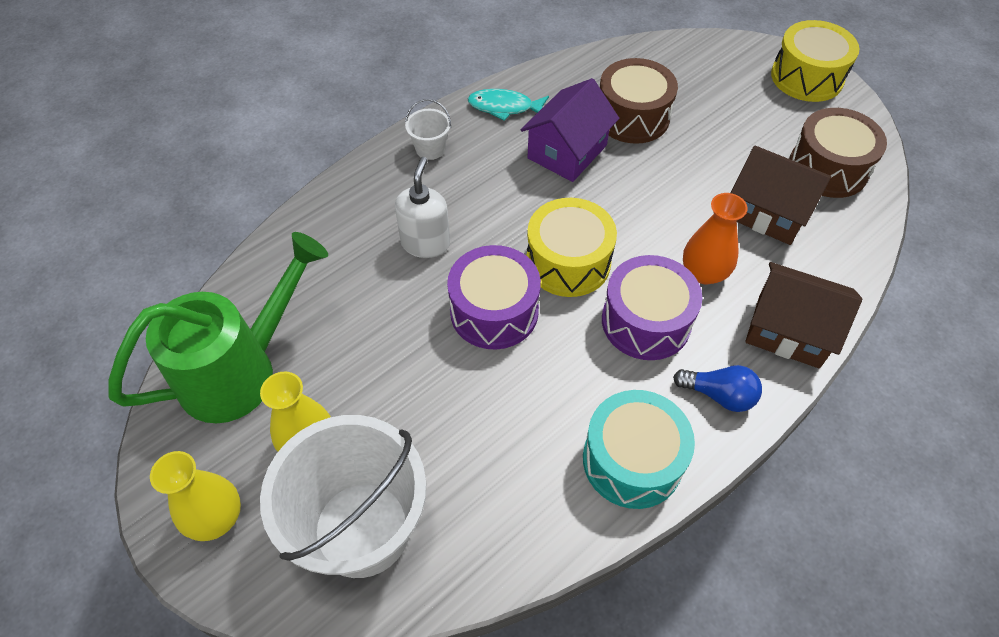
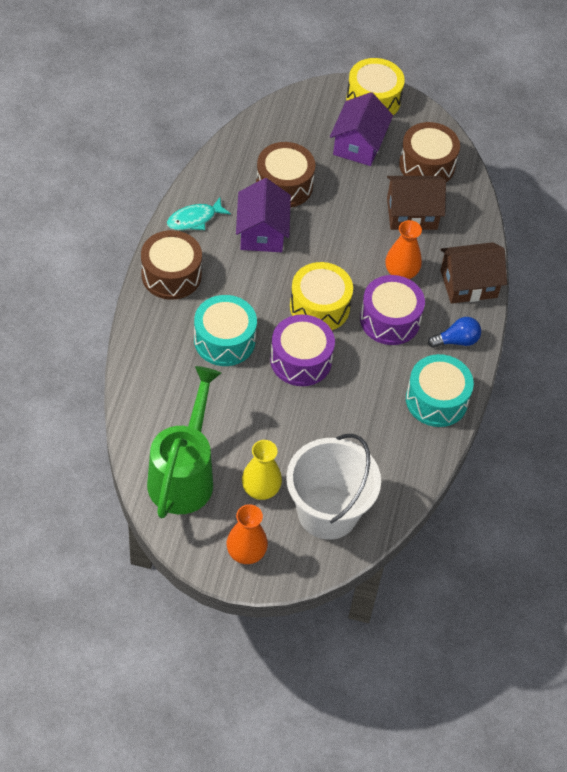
camera: 40 degrees left, 0 degrees up
yellow vase [150,451,241,541] -> orange vase [227,504,268,564]
white soap dispenser [395,157,450,258] -> turquoise drum [194,295,257,366]
white bucket [405,99,451,160] -> brown drum [141,230,202,300]
none -> purple house [330,92,393,166]

